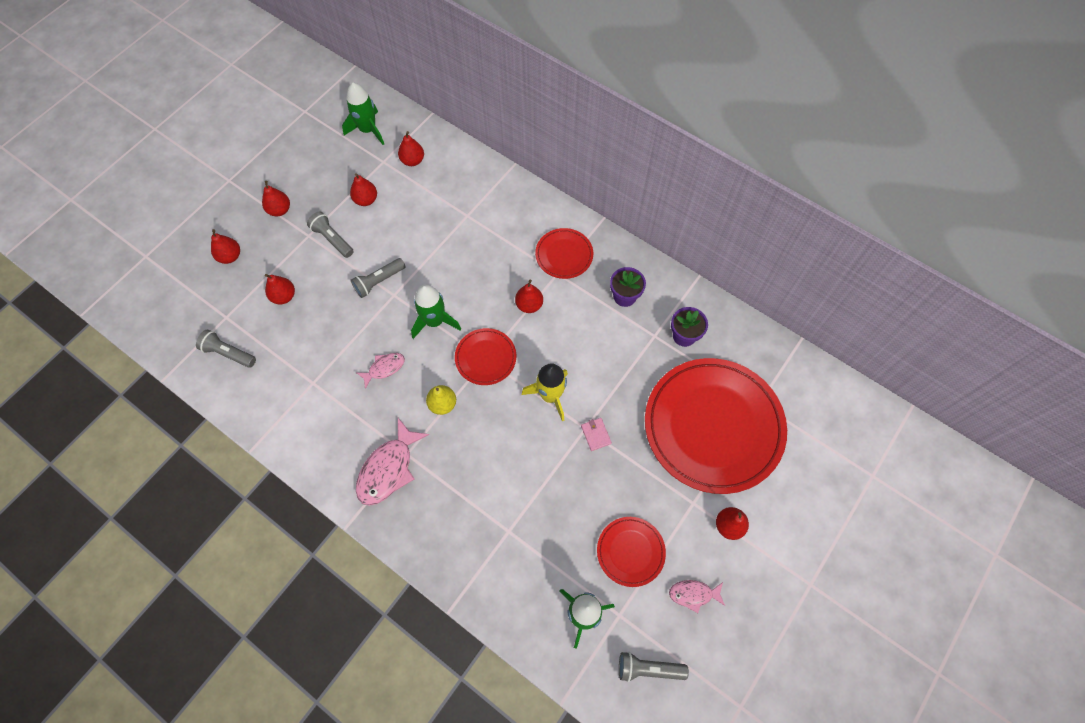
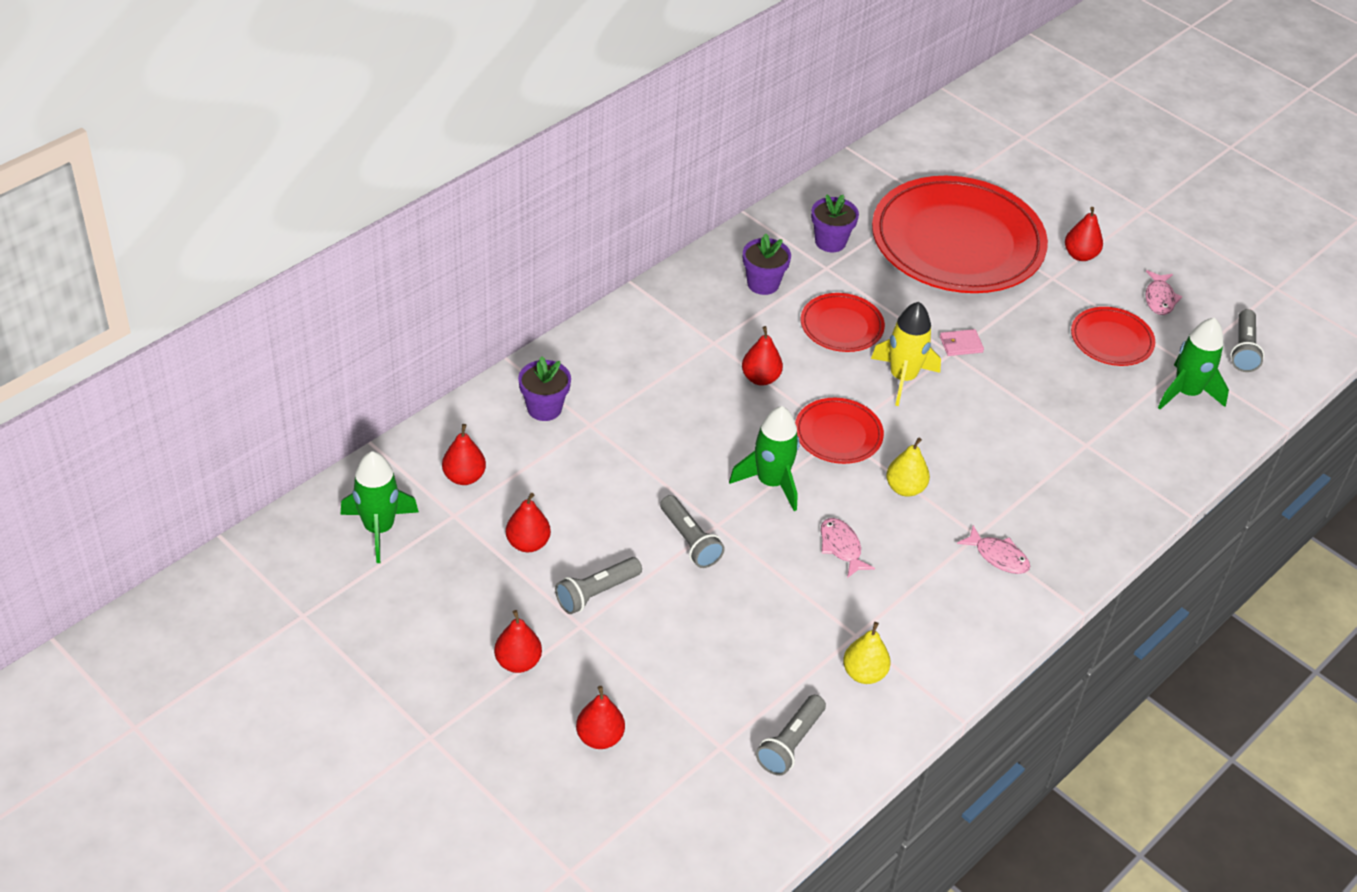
camera: 85 degrees left, 20 degrees down
red pear [265,274,295,305] -> none
pink fish [356,418,429,506] -> pink fish [957,525,1030,574], size x0.57
red plate [535,228,593,279] -> red plate moved to [801,293,885,352]
none -> purple flower pot [518,356,571,421]
none -> yellow pear [843,622,891,684]

